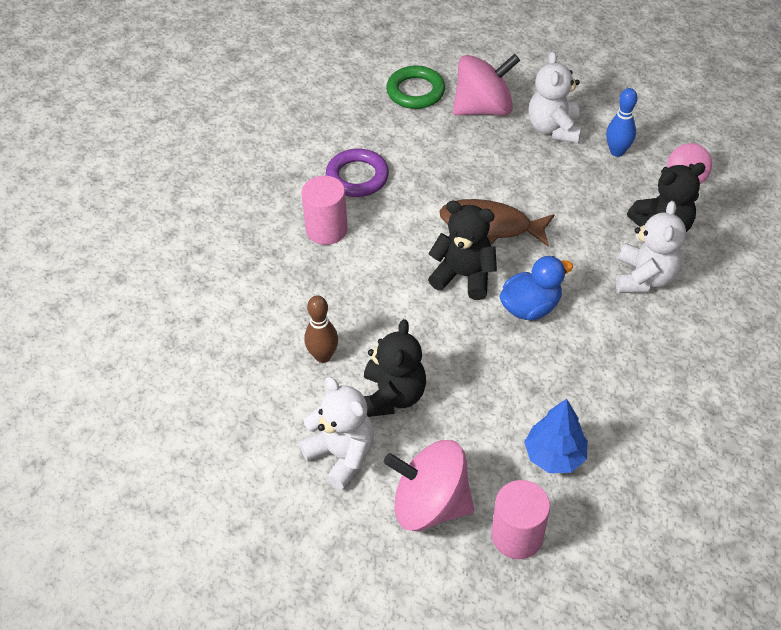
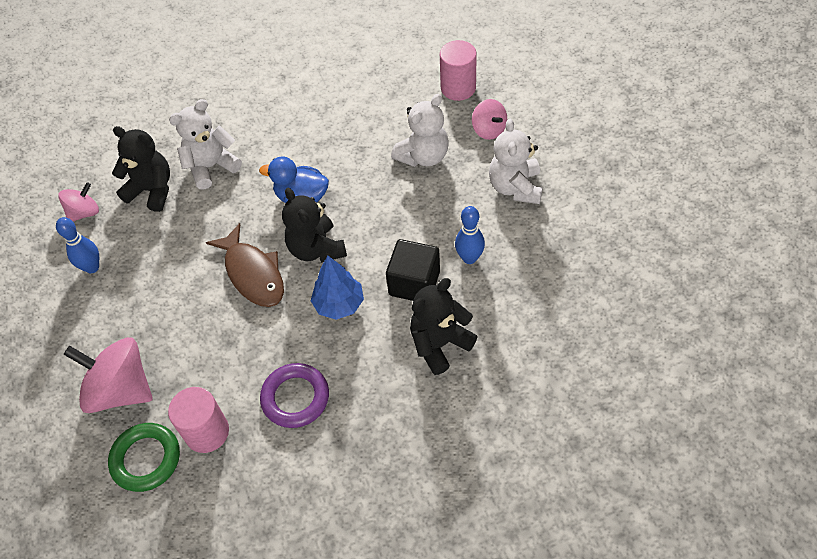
camera: 135 degrees left, 5 degrees up
pink cylinder [301,176,348,245] -> pink cylinder moved to [168,387,229,453]
brown bowling pin [304,295,338,363] -> blue bowling pin [455,206,485,264]
black teddy bear [364,319,426,417] -> black teddy bear moved to [410,278,478,375]
pink spinning top [384,440,474,531] -> pink spinning top [472,99,507,140], size x0.56
blue tree [524,399,588,473] -> blue tree moved to [311,256,364,320]
white teddy bear [528,51,582,144] -> white teddy bear moved to [391,94,449,167]
none -> black cube [386,239,440,301]

